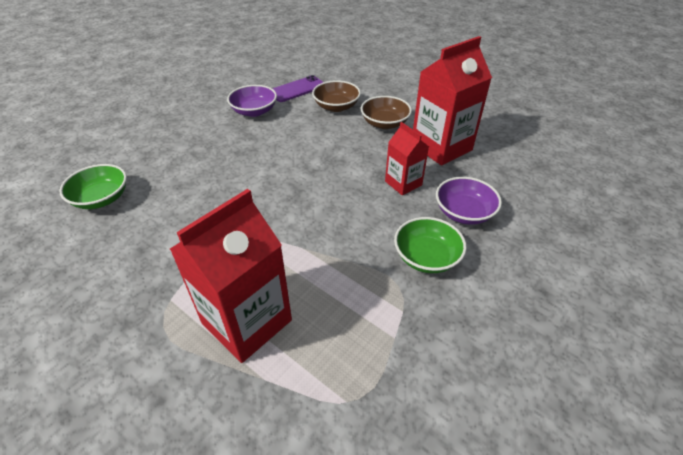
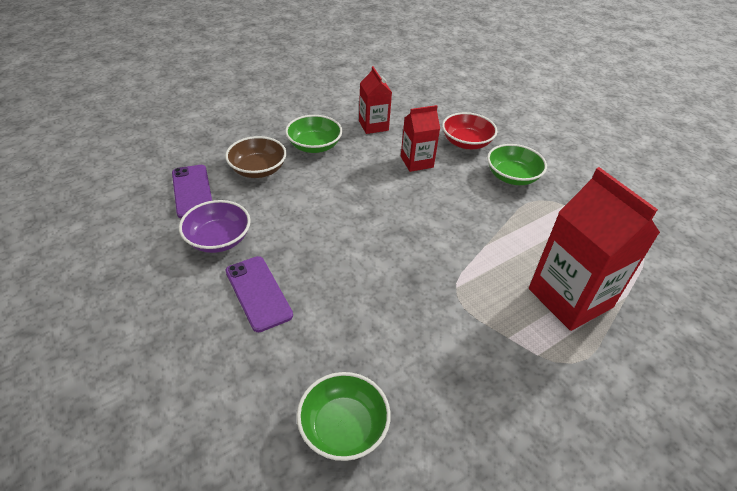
camera: 75 degrees left, 0 degrees up
brown bowl [361,96,412,129] -> green bowl [285,115,342,153]
red carton [413,36,492,166] -> red carton [359,66,392,134], size x0.56
purple bowl [436,177,502,225] -> red bowl [442,112,497,149]
none -> purple phone [226,256,293,332]

